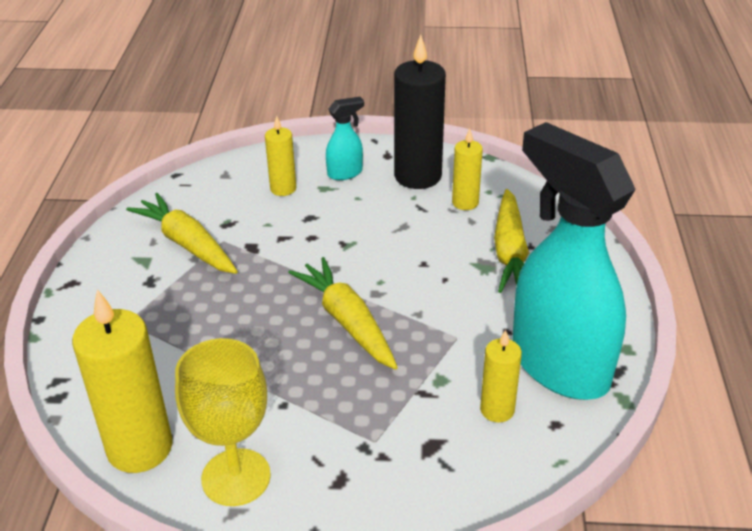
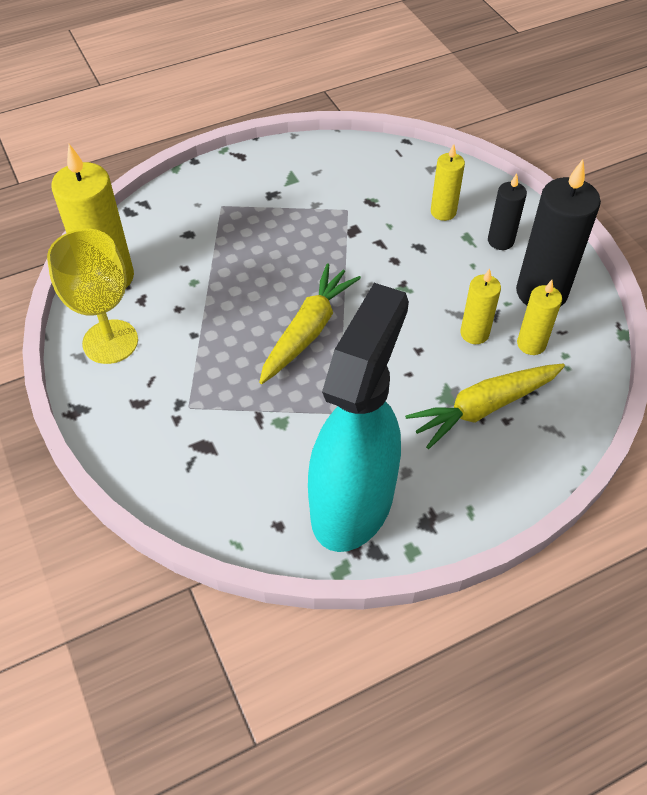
camera: 60 degrees right, 15 degrees up
yellow carrot [126,193,238,274] -> none
turquoise spray bottle [326,97,364,180] -> black candle [488,174,527,250]
yellow candle [480,330,522,422] -> yellow candle moved to [460,268,501,344]

